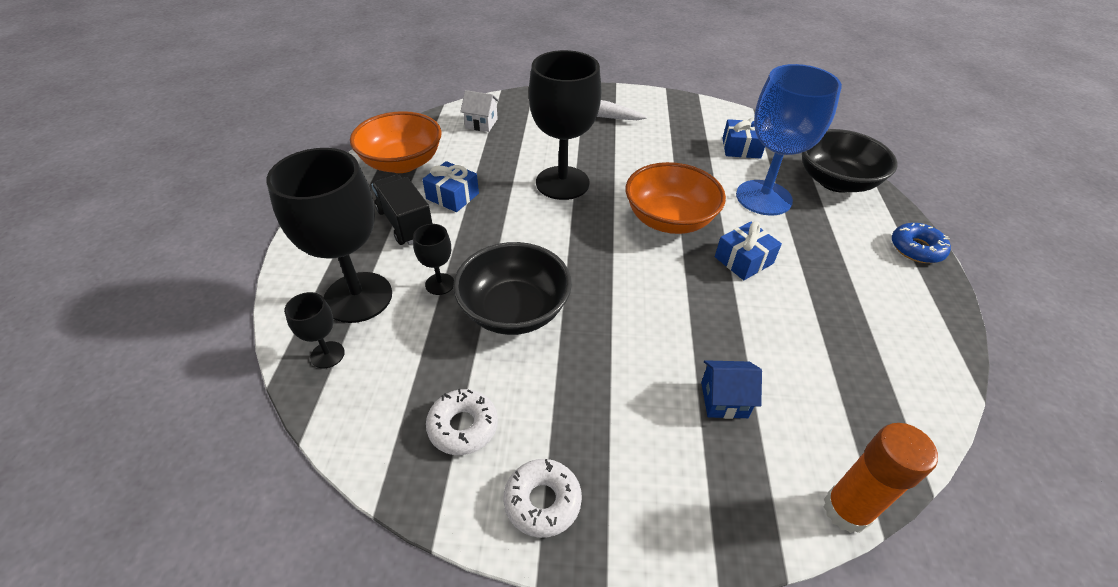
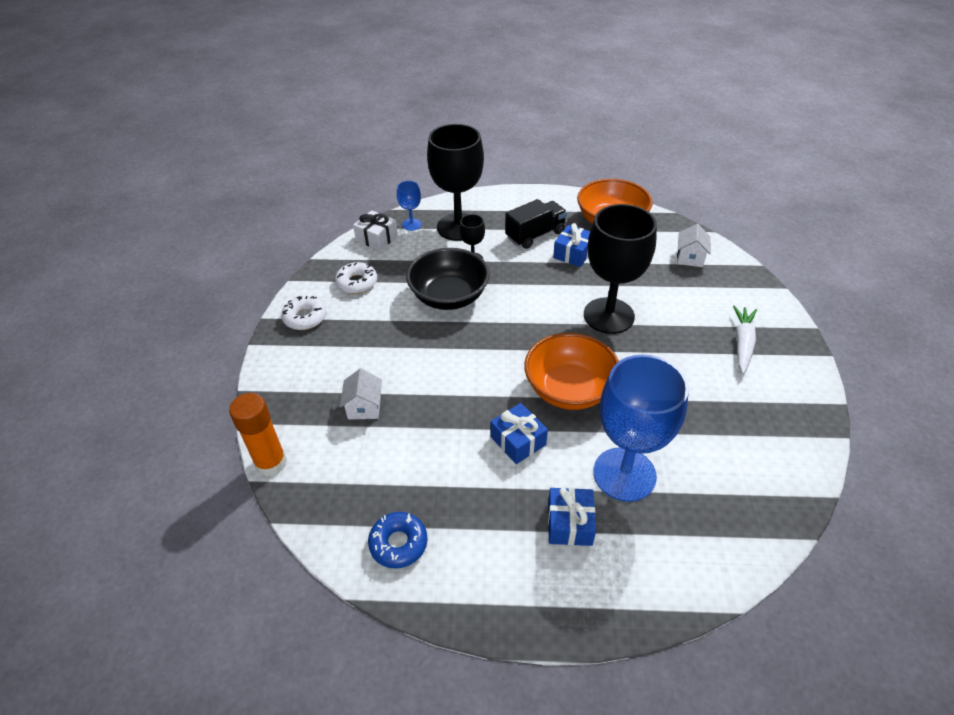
camera: 90 degrees right, 0 degrees up
black goblet [284,292,345,368] -> blue goblet [397,181,422,231]
blue house [701,360,762,419] -> white house [340,369,382,420]
blue gift [722,117,765,159] -> blue gift moved to [548,488,596,546]
black bowl [802,129,898,193] -> none
blue donut [892,223,951,263] -> blue donut moved to [368,512,428,568]
none -> white gift [353,210,398,251]

